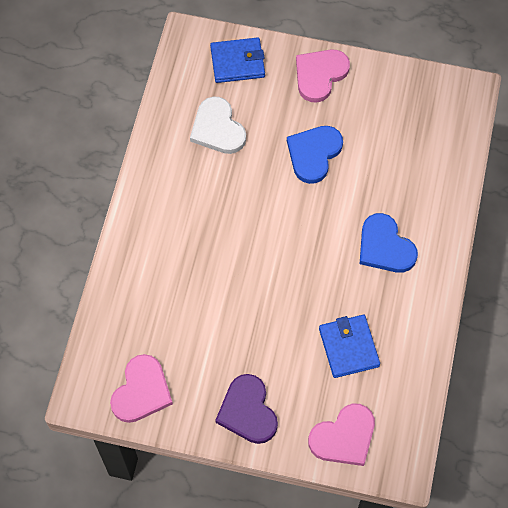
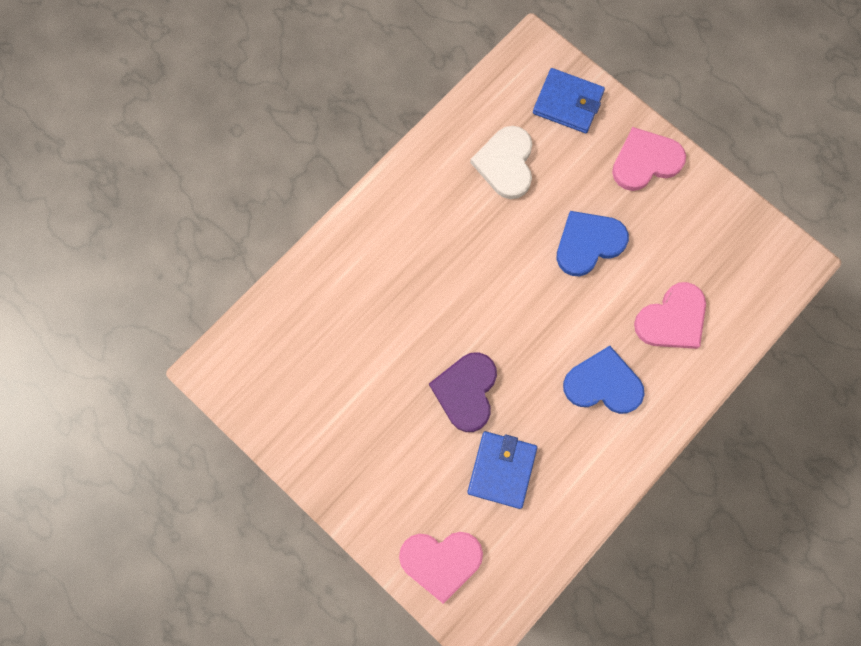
camera: 30 degrees right, 10 degrees up
pink heart [110,354,173,423] -> pink heart moved to [634,282,706,349]
purple heart [215,374,278,444] -> purple heart moved to [429,353,497,432]
blue heart [360,213,418,273] -> blue heart turned 105 degrees clockwise [563,346,645,414]

